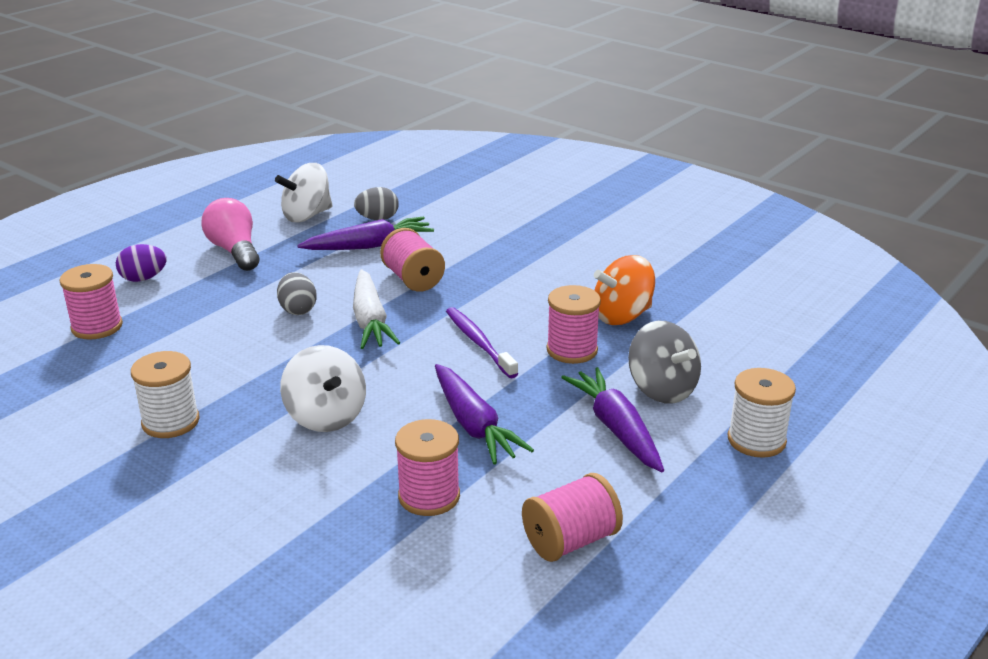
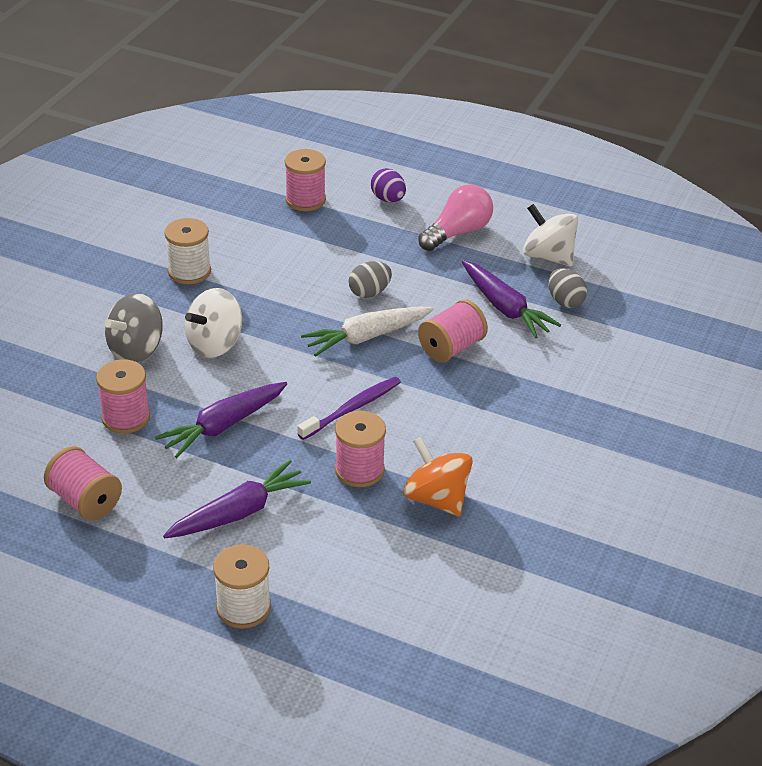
camera: 75 degrees right, 10 degrees up
grey spinning top [628,321,701,404] -> grey spinning top moved to [105,293,163,363]

